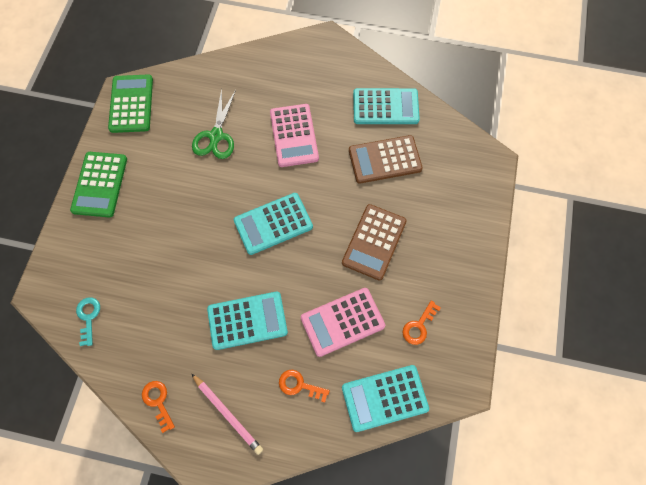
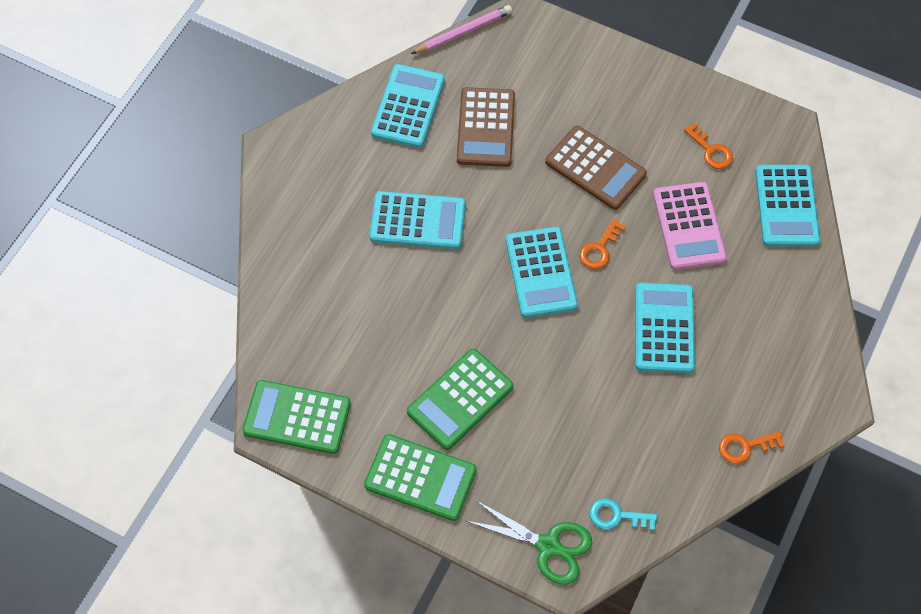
camera: 75 degrees left, 5 degrees down
pink pencil [191,373,263,455] -> pink pencil moved to [411,5,512,54]
green scissors [192,88,236,159] -> green scissors moved to [466,500,592,585]
pink calculator [270,104,319,167] -> turquoise calculator [370,191,466,249]
orange key [279,370,330,402] -> orange key moved to [579,219,626,269]
none -> green calculator [407,349,513,450]

